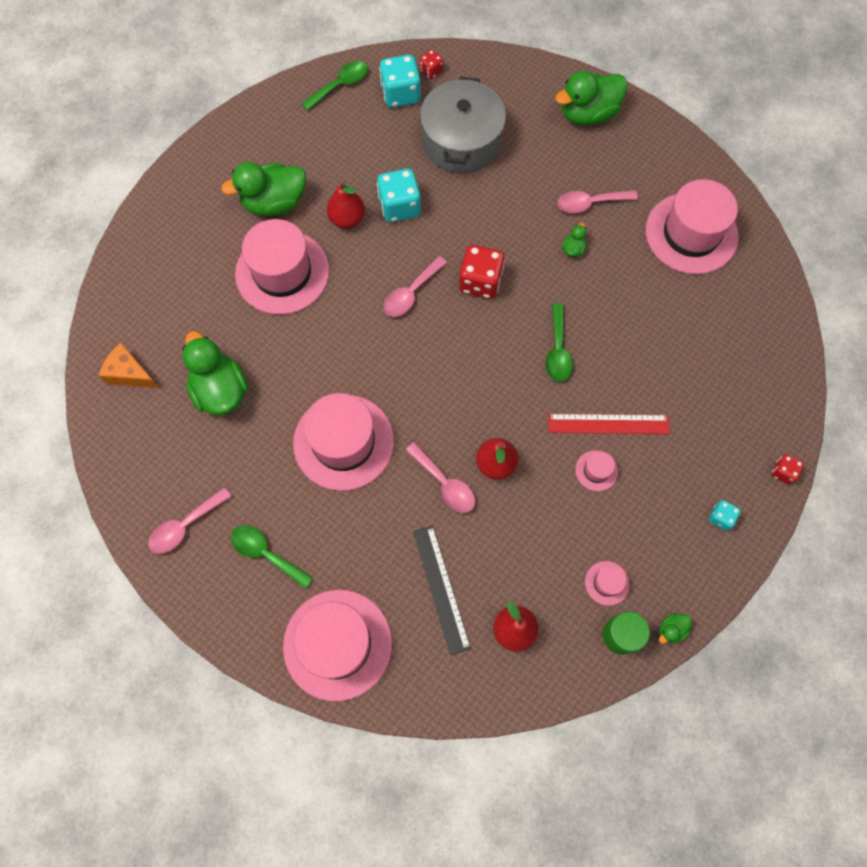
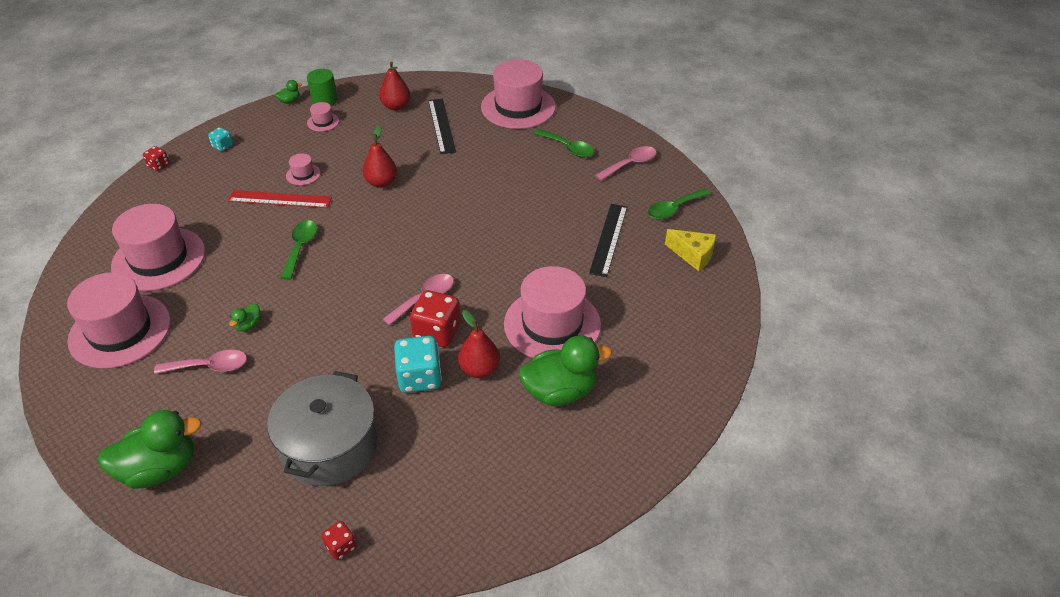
camera: 175 degrees left, 25 degrees down
orange cheese [99,343,159,388] -> yellow cheese [665,229,716,271]
green duck [182,331,248,415] -> black ruler [589,204,627,277]
pink hat [293,393,394,491] -> pink hat moved to [111,204,205,291]
green spoon [301,61,368,111] -> green spoon moved to [648,188,711,219]
turquoise dice [379,55,421,108] -> none
pink spoon [406,442,475,513] -> none
red dice [459,245,505,299] -> red dice moved to [410,290,461,347]

